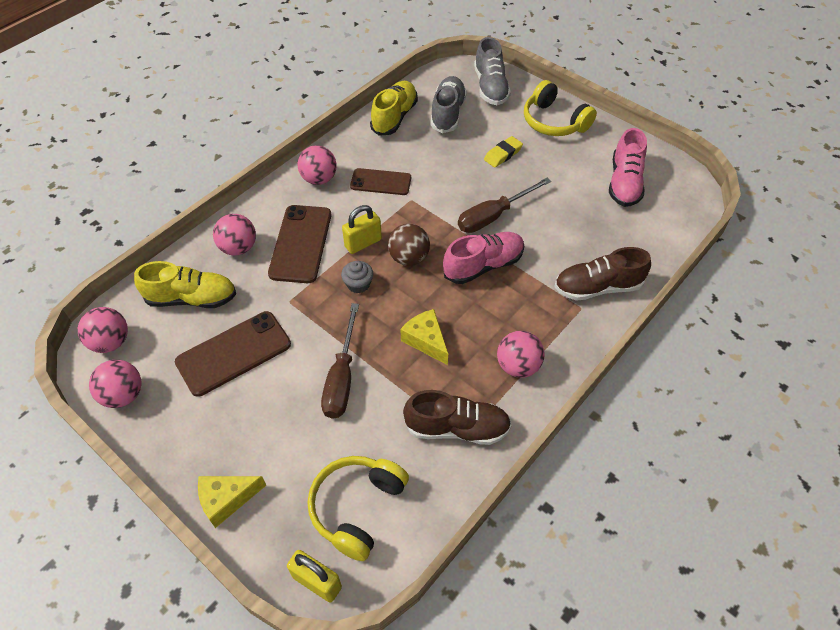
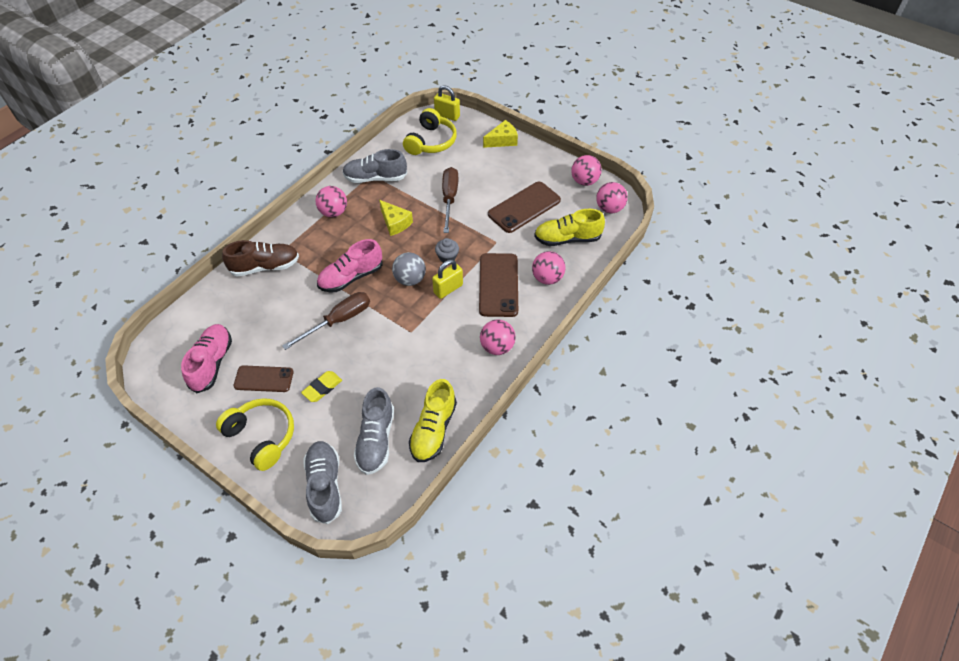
camera: 175 degrees right, 0 degrees up
brown phone [350,168,411,195] -> brown phone moved to [234,365,294,392]
brown ball [388,224,430,266] -> grey ball [392,252,426,286]
brown shoe [403,390,512,445] -> grey shoe [343,149,407,183]

